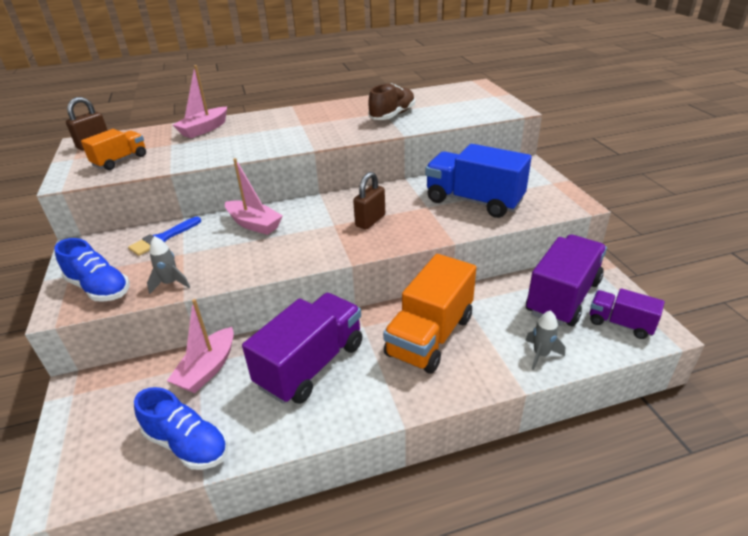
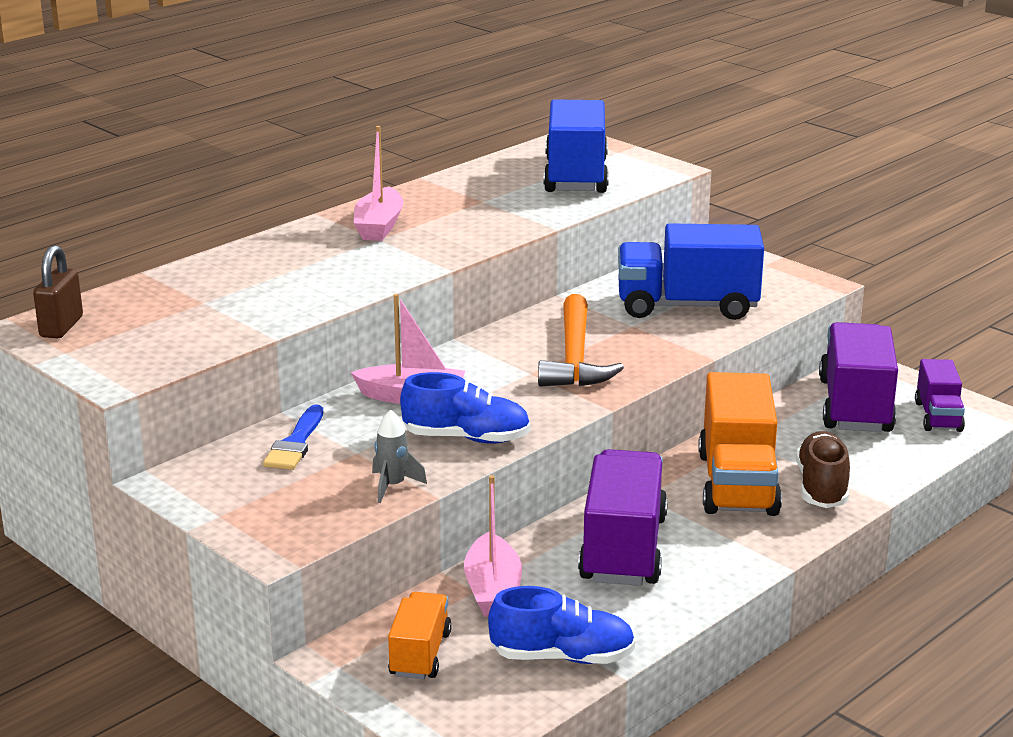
camera: 30 degrees left, 10 degrees down
blue shoe [54,238,129,302] -> blue shoe moved to [400,372,530,443]
orange truck [81,129,146,170] -> orange truck moved to [388,592,452,679]
pink boat [173,65,227,138] -> pink boat moved to [354,126,403,241]
brown padlock [353,172,385,229] -> orange hammer [538,294,624,387]
brown shoe [368,83,415,120] -> brown shoe moved to [796,431,850,508]
grey rocket [525,310,565,370] -> none
purple truck [590,288,665,339] -> purple truck turned 90 degrees counterclockwise [915,359,965,432]
none -> blue truck [544,99,609,193]

